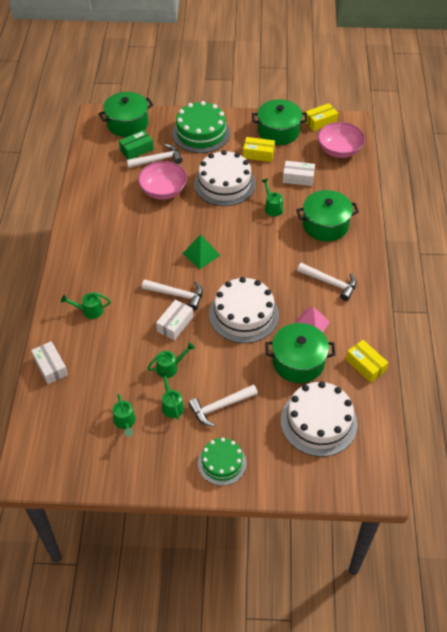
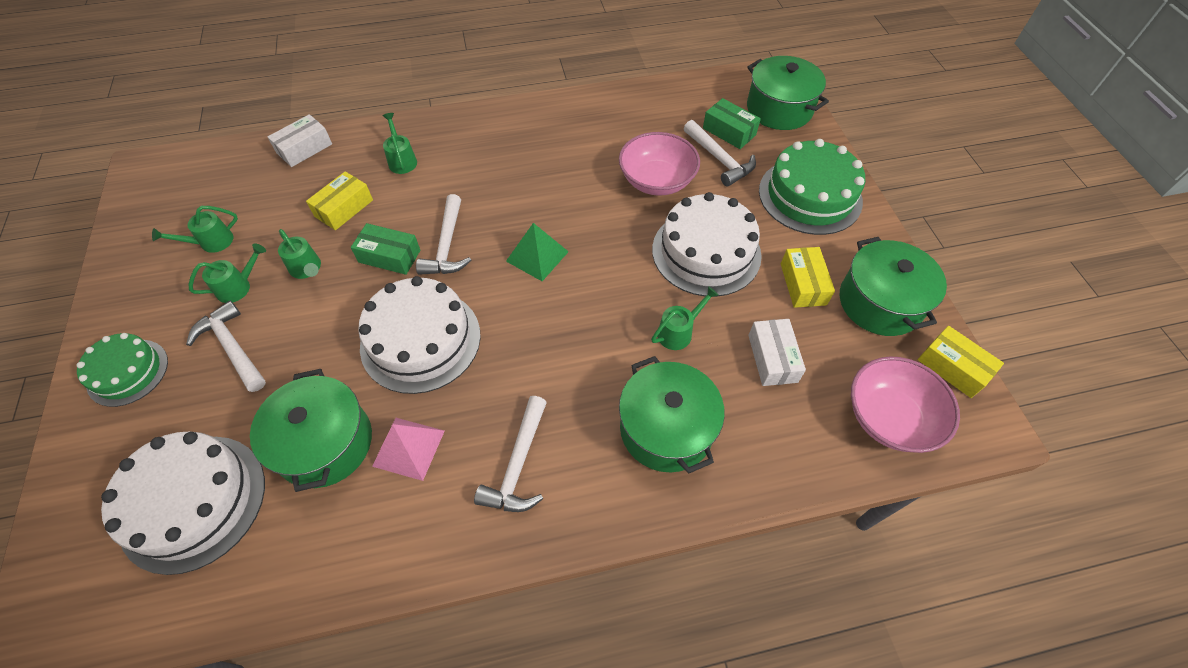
camera: 75 degrees right, 5 degrees up
white box [156,299,193,340] -> green box [351,223,420,275]
yellow box [346,340,388,383] -> yellow box moved to [306,171,373,230]

